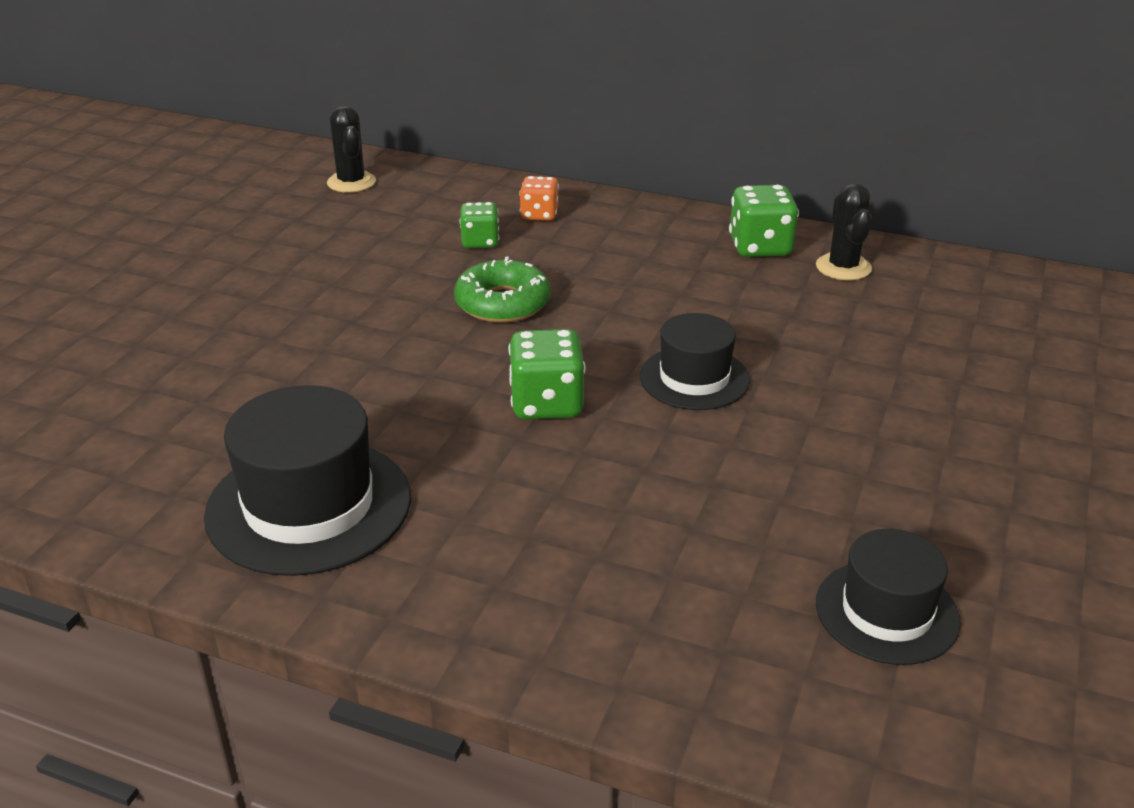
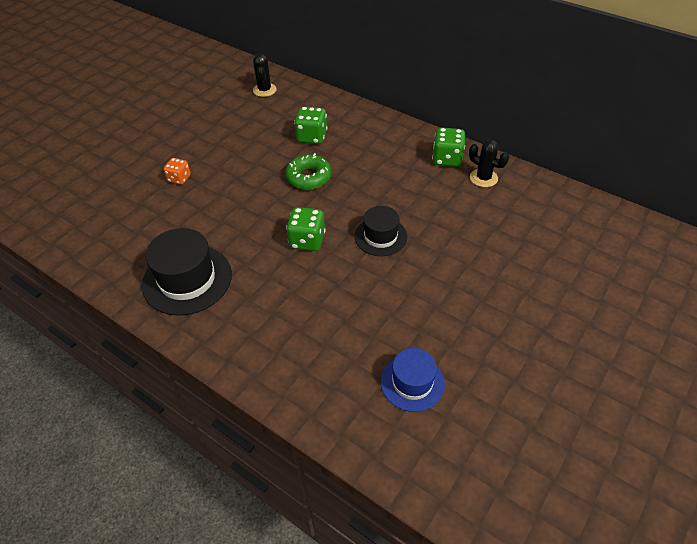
camera: 15 degrees right, 15 degrees up
green dice [460,202,499,248] -> green dice [294,106,327,144], size x1.54
orange dice [519,176,559,221] -> orange dice moved to [164,158,191,185]
black cactus [816,183,872,280] -> black cactus turned 60 degrees counterclockwise [469,140,509,187]
black hat [816,529,961,665] -> blue hat [381,348,445,412]

